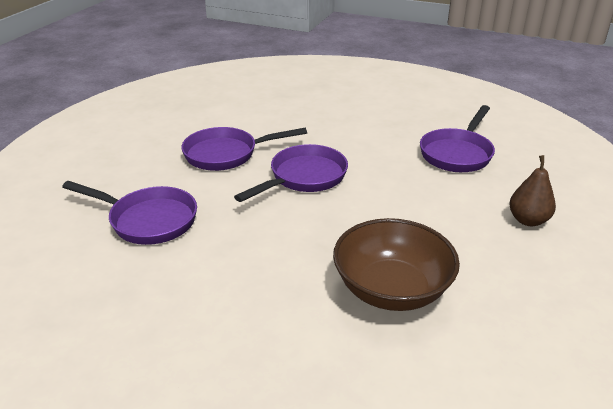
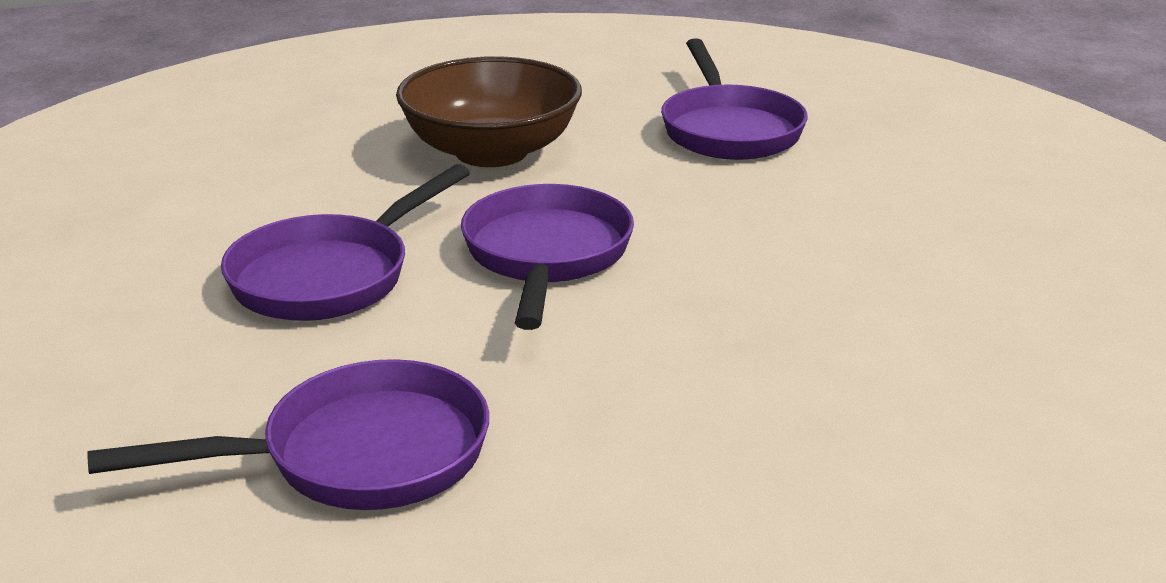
camera: 40 degrees left, 5 degrees down
brown bowl [333,218,460,311] -> brown bowl moved to [396,56,582,167]
brown pear [509,155,556,226] -> none

